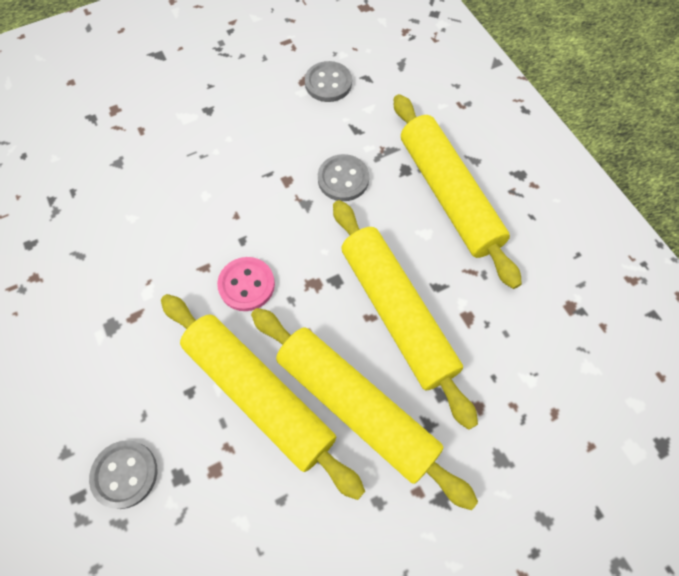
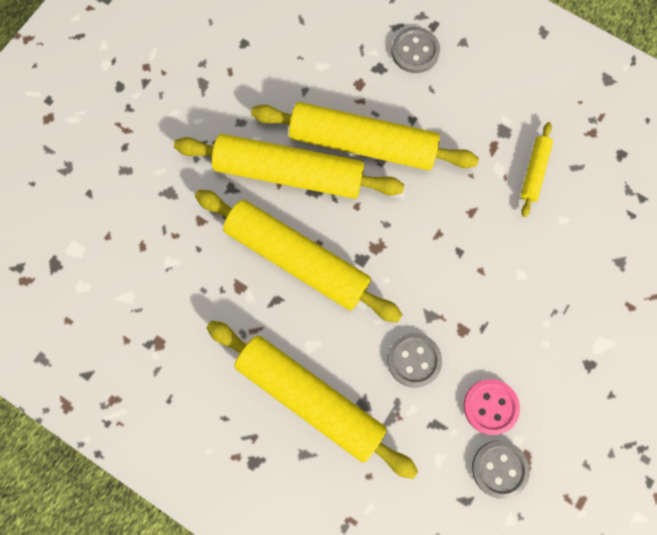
camera: 150 degrees right, 10 degrees up
pink button [217,257,275,311] -> pink button moved to [464,379,520,435]
none -> yellow rolling pin [521,122,553,217]

